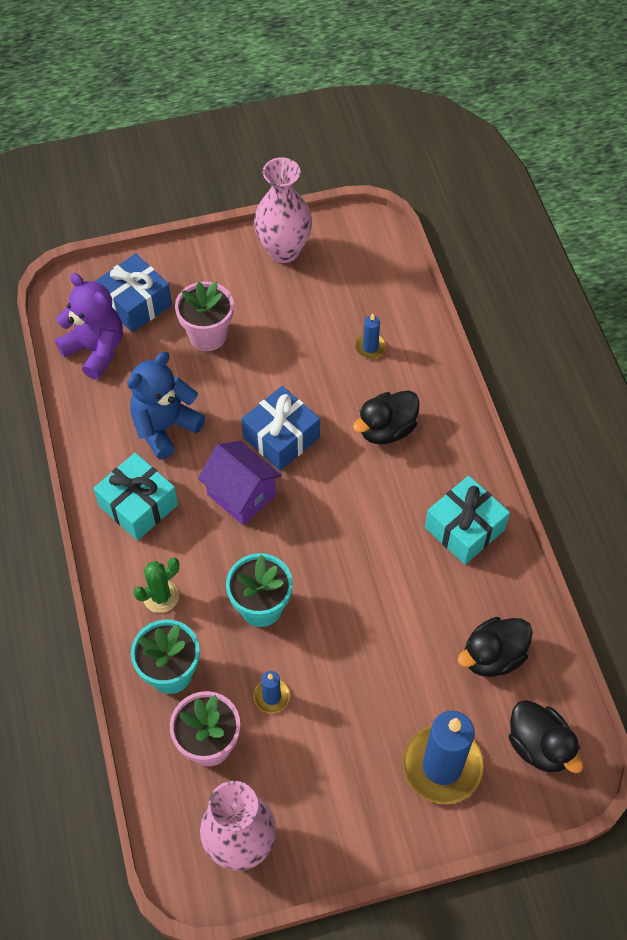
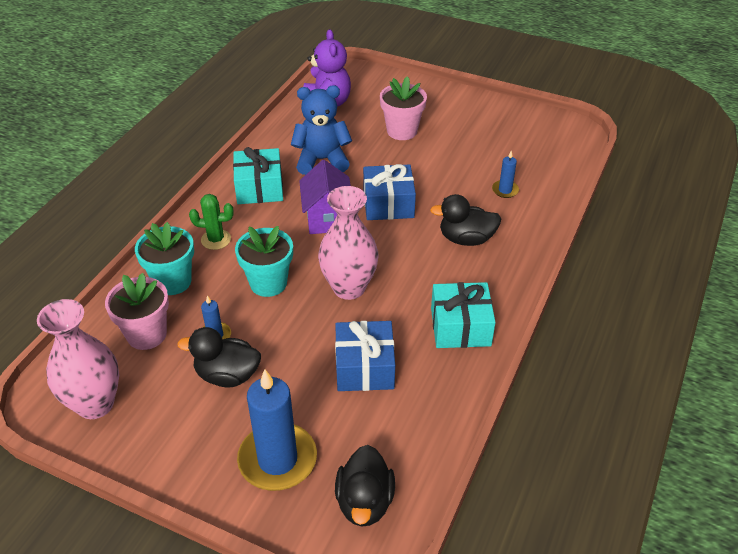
camera: 40 degrees right, 15 degrees down
blue gift [96,253,172,333] -> blue gift moved to [335,321,395,391]
pink vase [254,157,312,263] -> pink vase moved to [318,186,379,300]
black duck [457,617,533,677] -> black duck moved to [178,327,261,388]

